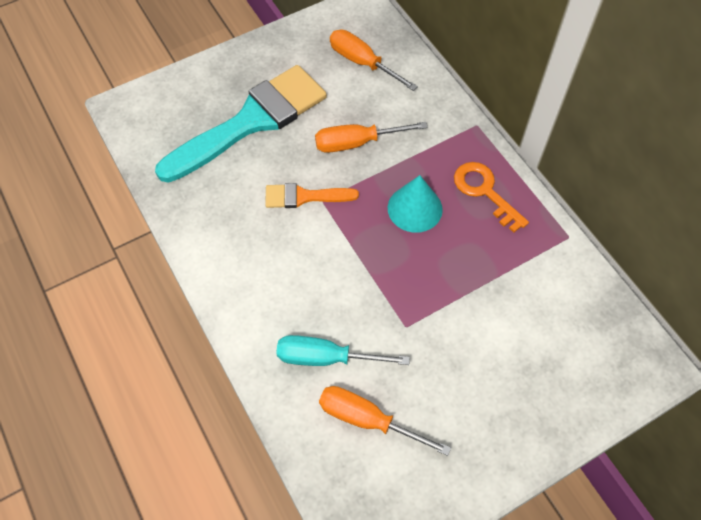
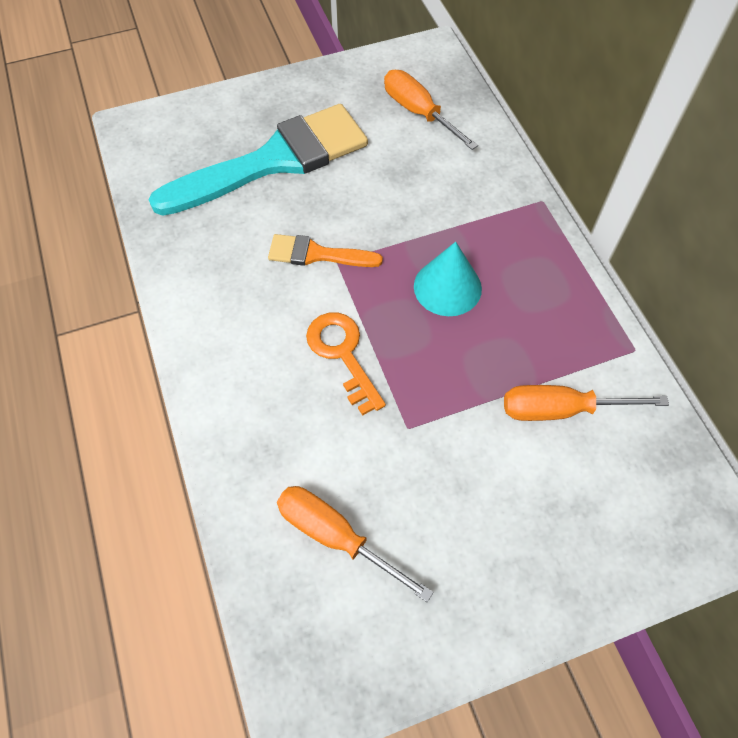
camera: 10 degrees right, 0 degrees up
turquoise screwdriver [276,335,410,366] -> none
orange screwdriver [315,122,428,153] -> orange screwdriver moved to [504,385,669,421]
orange key [454,162,529,233] -> orange key moved to [306,312,386,416]

